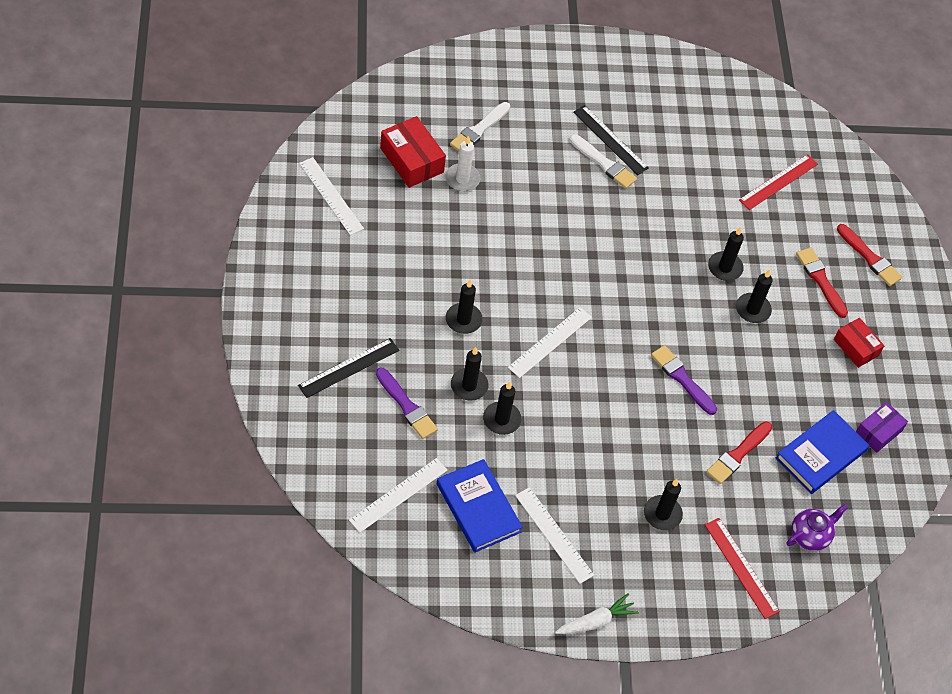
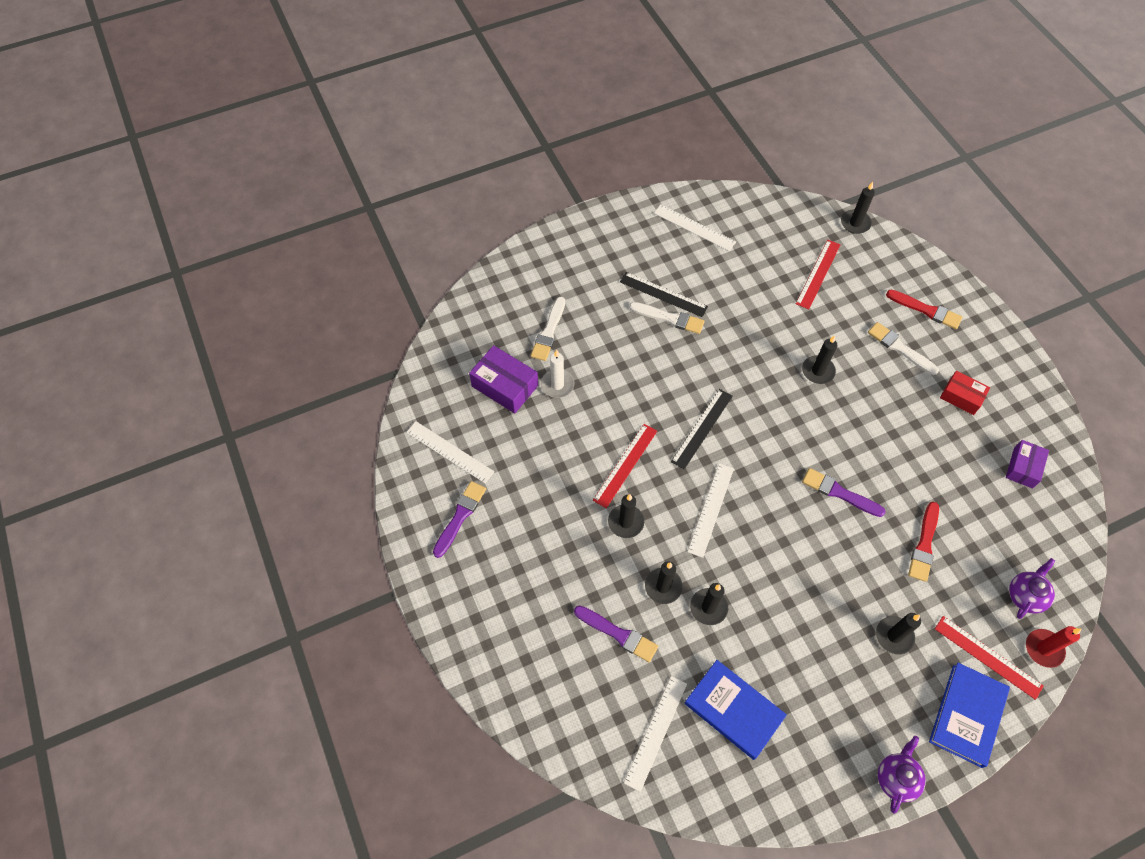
camera: 15 degrees left, 5 degrees up
black ruler [298,338,399,398] -> black ruler moved to [671,389,733,469]
red box [380,116,446,188] -> purple box [469,345,538,414]
white ruler [515,487,594,584] -> white ruler moved to [654,204,736,251]
white carrot [555,593,639,634] -> purple teapot [878,736,926,814]
black candle [736,270,773,323] -> black candle moved to [841,182,875,234]
blue book [776,410,870,494] -> blue book moved to [929,663,1010,768]
red brush [796,248,848,318] -> white brush [868,322,939,375]
none -> purple brush [433,481,486,558]
none -> red ruler [593,424,657,508]
none -> red candle [1026,626,1081,668]

